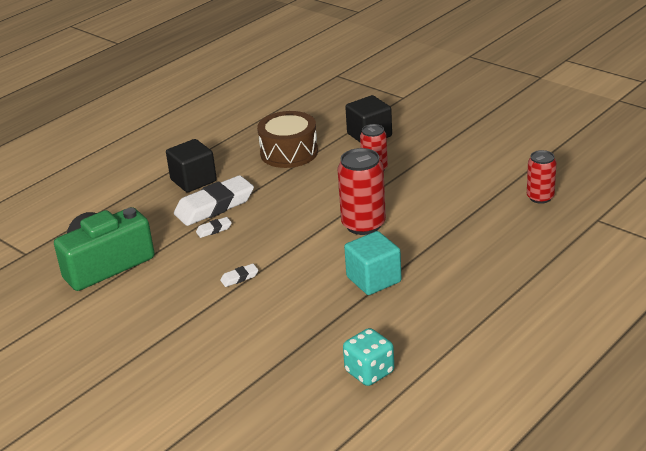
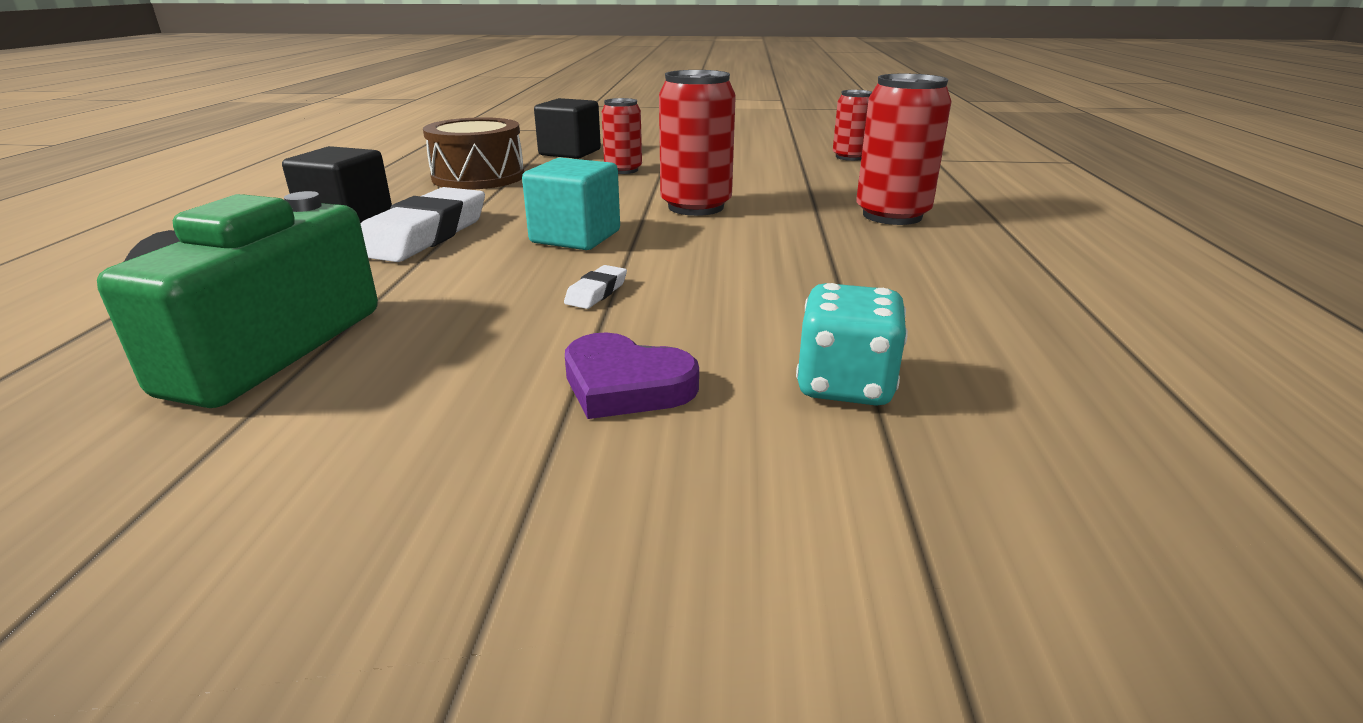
camera: 40 degrees left, 5 degrees down
white eraser [196,217,232,238] -> none
turquoise dice [343,328,394,386] -> turquoise dice moved to [796,283,908,406]
turquoise cube [344,231,402,295] -> turquoise cube moved to [522,157,620,250]
none -> purple heart [565,332,699,419]
none -> red can [856,74,952,225]

